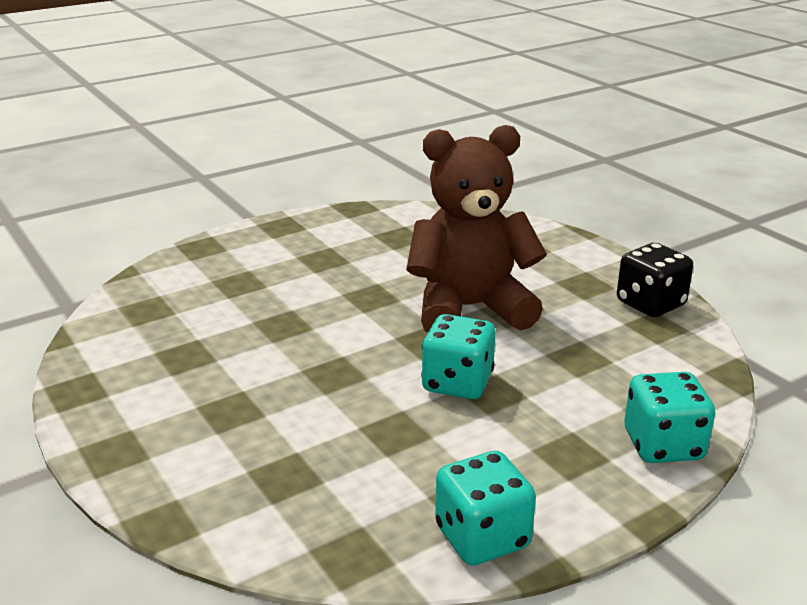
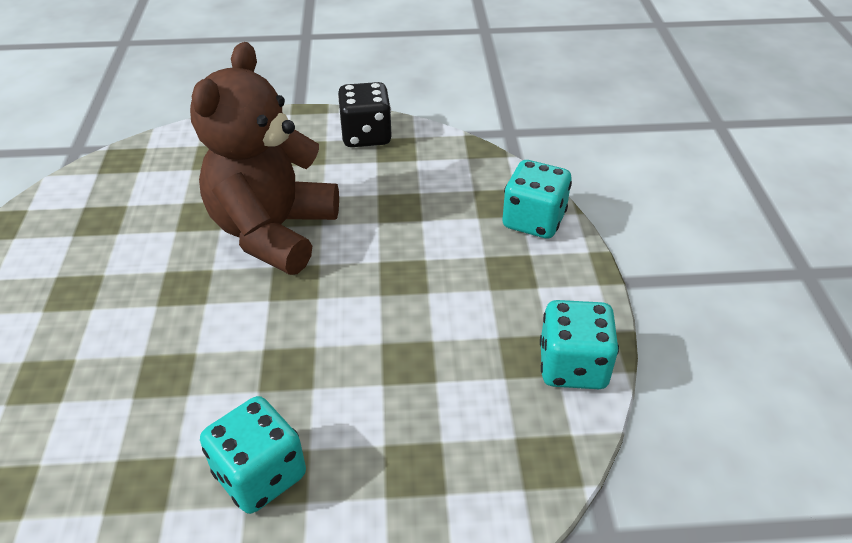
camera: 60 degrees left, 15 degrees up
turquoise dice [421,314,495,399] -> turquoise dice moved to [200,396,306,514]

